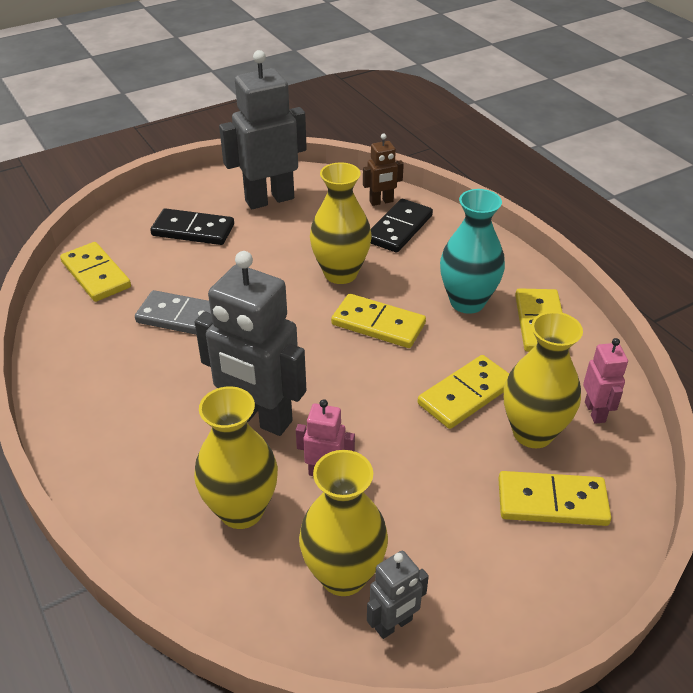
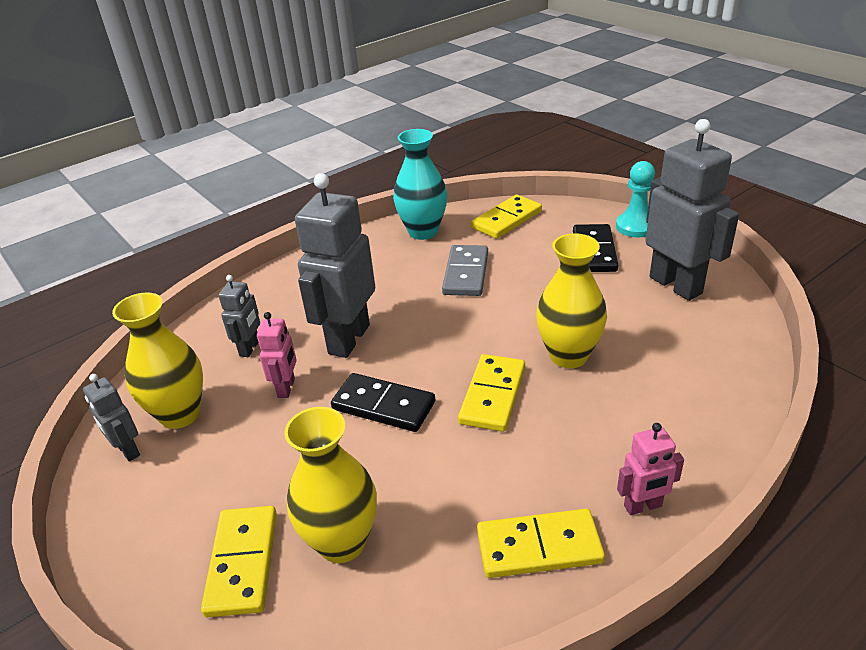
camera: 85 degrees right, 5 degrees down
yellow vase [194,386,278,529] -> grey robot [218,275,260,357]
brown robot [363,134,404,206] -> none
black domino [371,199,433,253] -> black domino moved to [331,373,435,432]
yellow domino [418,355,509,429] -> none
turquoise vase [440,189,505,314] -> turquoise vase moved to [393,129,447,240]
pink robot [583,338,628,424] -> pink robot moved to [617,423,684,515]
none -> turquoise pawn [616,161,655,237]

